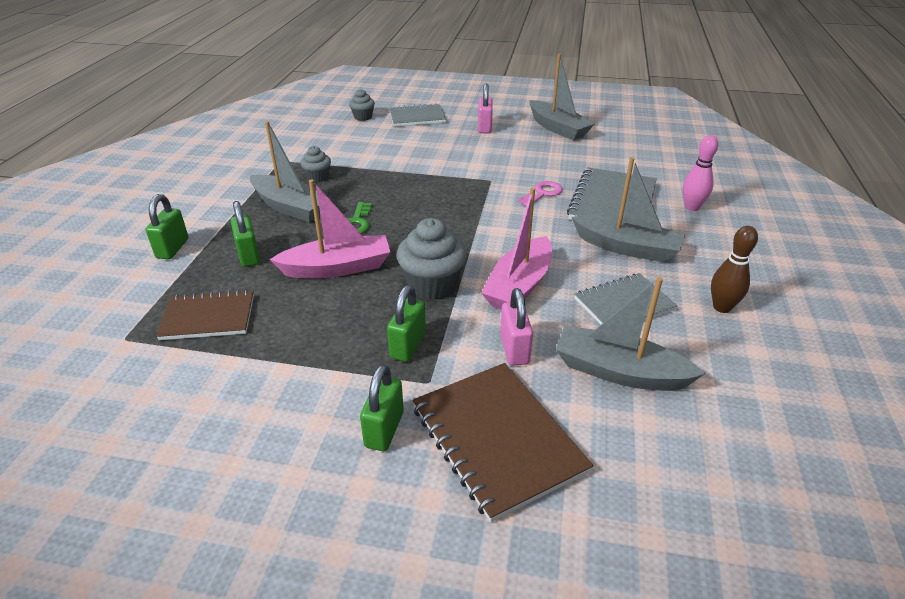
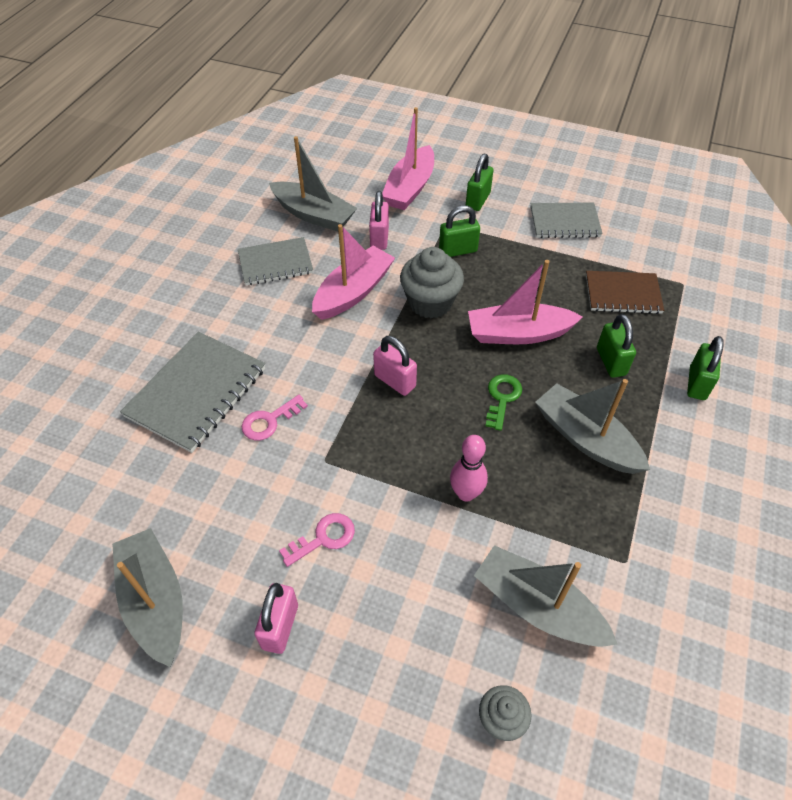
camera: 170 degrees left, 15 degrees up
grey cupcake [300,146,331,182] -> none
green padlock [387,285,426,362] -> green padlock turned 45 degrees clockwise [439,206,480,257]
grey notebook [389,103,446,126] -> grey notebook moved to [531,203,603,238]
brown notebook [413,363,593,522] -> pink boat [382,107,434,210]
grey boat [572,157,685,262] -> grey boat moved to [474,545,618,647]
pink bowling pin [683,135,718,211] -> pink bowling pin moved to [450,435,488,502]
brown bowling pin [711,226,758,313] -> none
none -> pink key [279,513,355,567]
none -> pink padlock [373,336,417,396]

